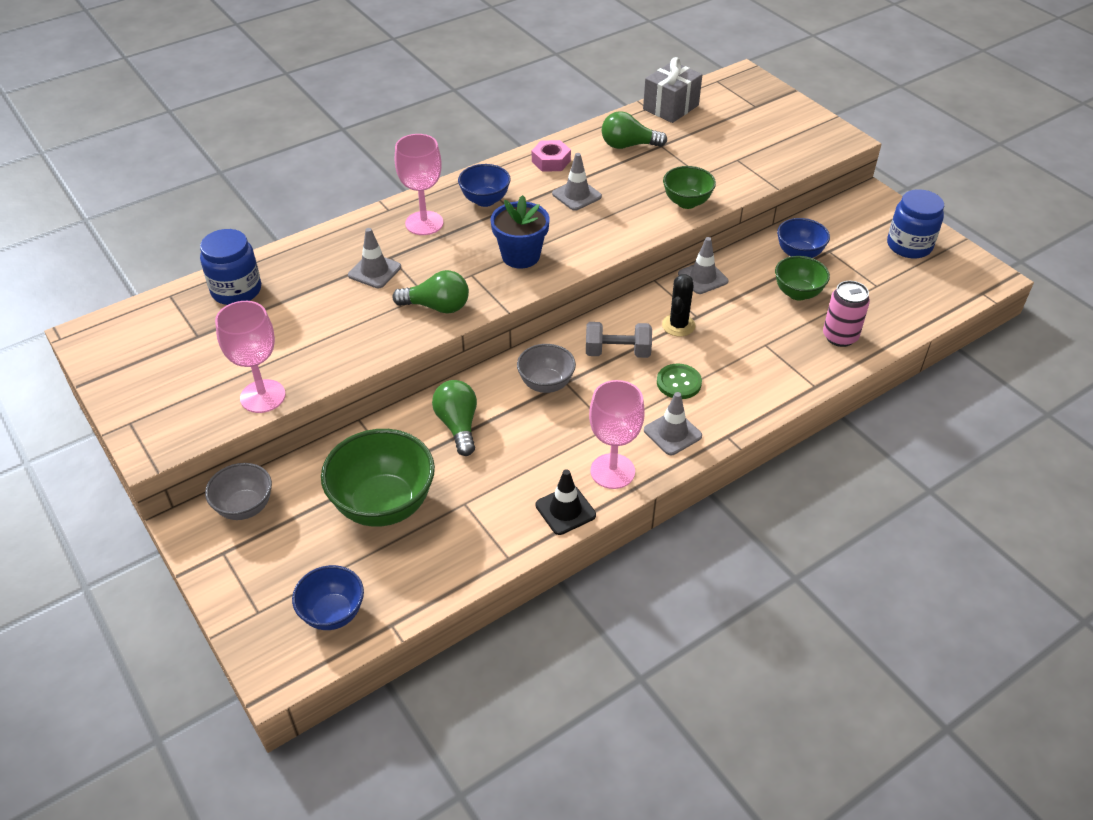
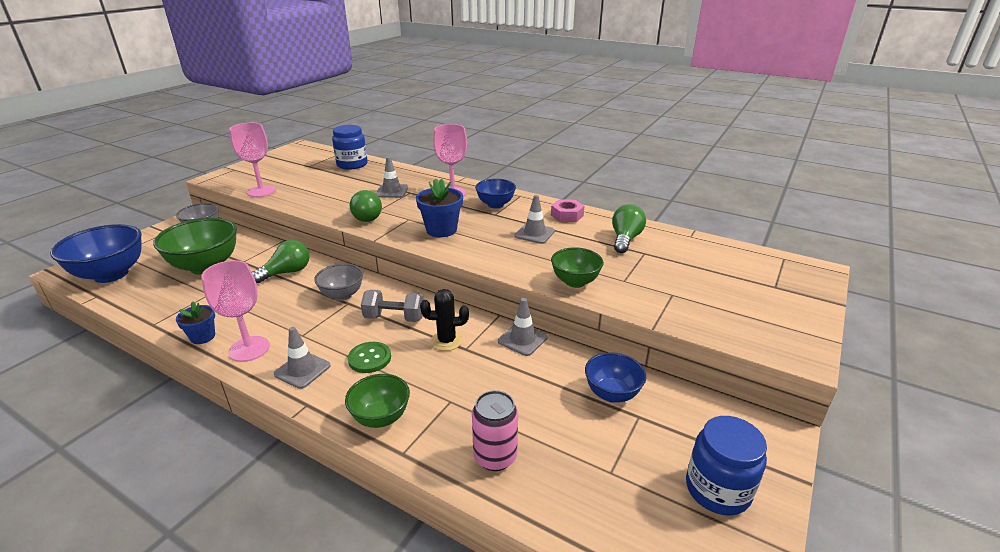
camera: 65 degrees right, 15 degrees down
blue bowl [292,565,364,630] -> blue bowl [50,224,142,283], size x1.71
black traffic cone [535,469,596,535] -> blue flower pot [176,302,215,344]
grey dumbbell [586,322,652,358] -> grey dumbbell turned 60 degrees counterclockwise [361,290,424,322]
green light bulb [602,111,667,149] -> green light bulb turned 45 degrees clockwise [612,204,646,253]
grey gift [643,57,702,123] -> none
green bowl [775,256,830,300] -> green bowl moved to [345,374,410,428]

